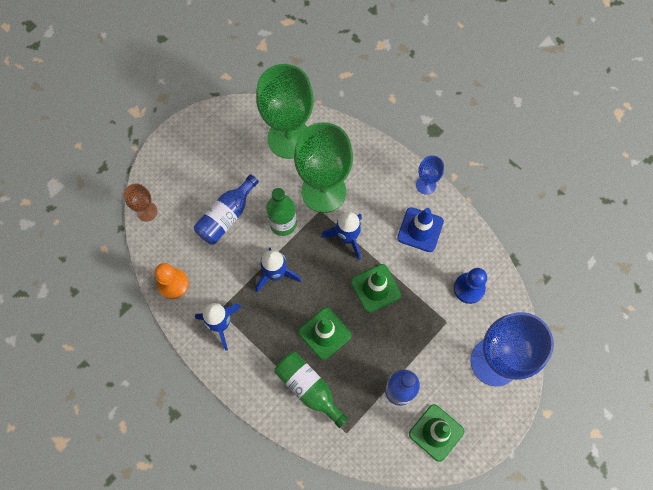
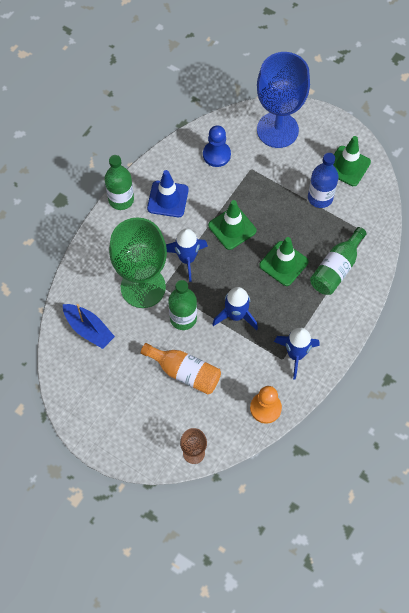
camera: 100 degrees left, 5 degrees down
blue bottle [194,174,259,245] -> orange bottle [141,343,221,395]
green goblet [256,64,314,159] -> blue boat [63,304,115,349]
blue goblet [416,155,444,195] -> green bottle [105,155,134,210]

